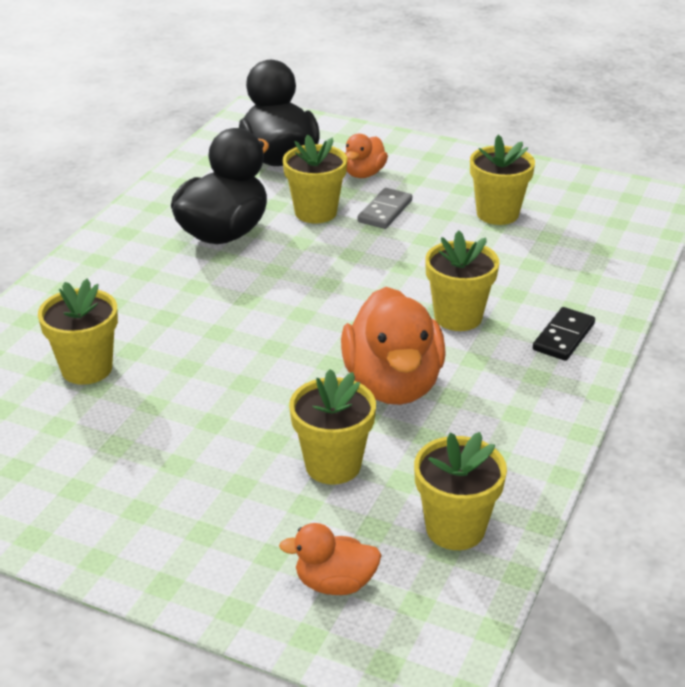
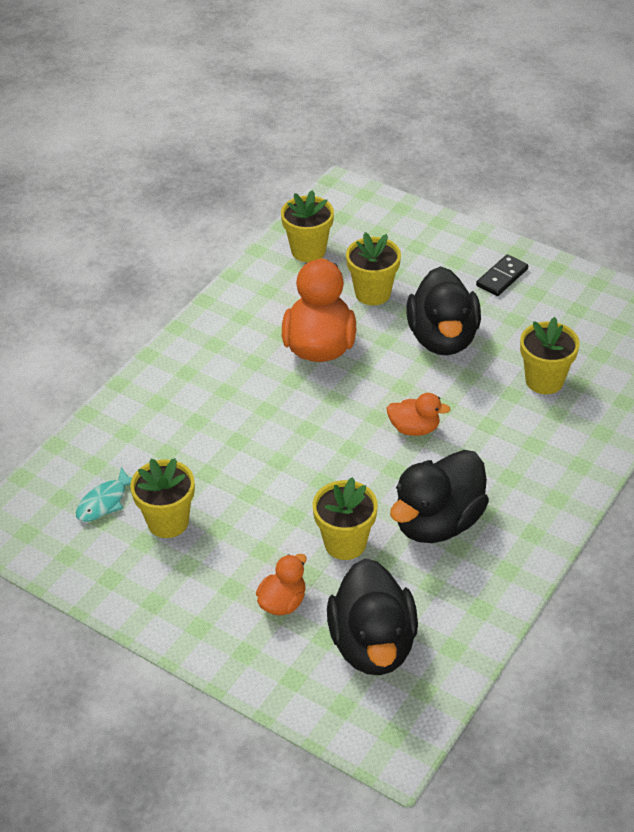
camera: 170 degrees left, 10 degrees up
orange duck [279,523,382,595] -> orange duck moved to [387,393,451,436]
grey domino [358,188,412,229] -> none
yellow flower pot [425,230,499,331] -> none
black domino [533,307,595,361] -> black domino moved to [476,254,528,296]
none -> turquoise fish [76,467,132,522]
none -> black duck [406,266,481,355]

